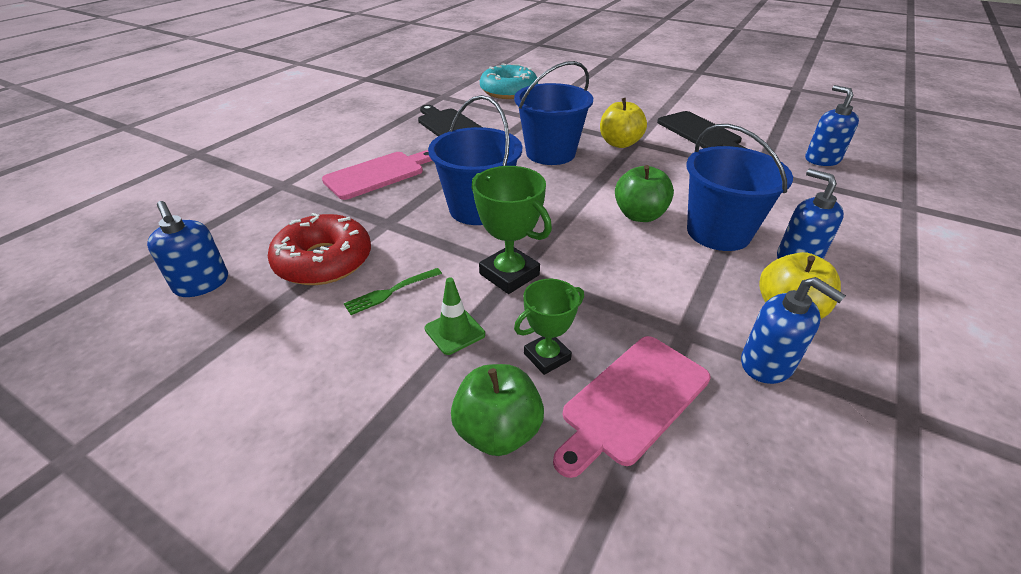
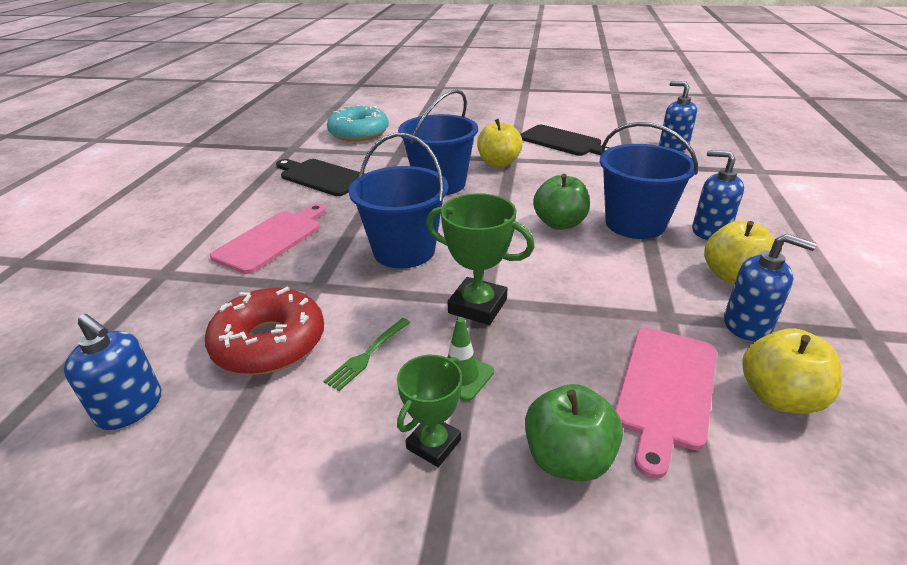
camera: 20 degrees left, 5 degrees down
green trophy [514,279,584,375] -> green trophy moved to [397,355,462,467]
none -> yellow apple [742,329,842,414]

